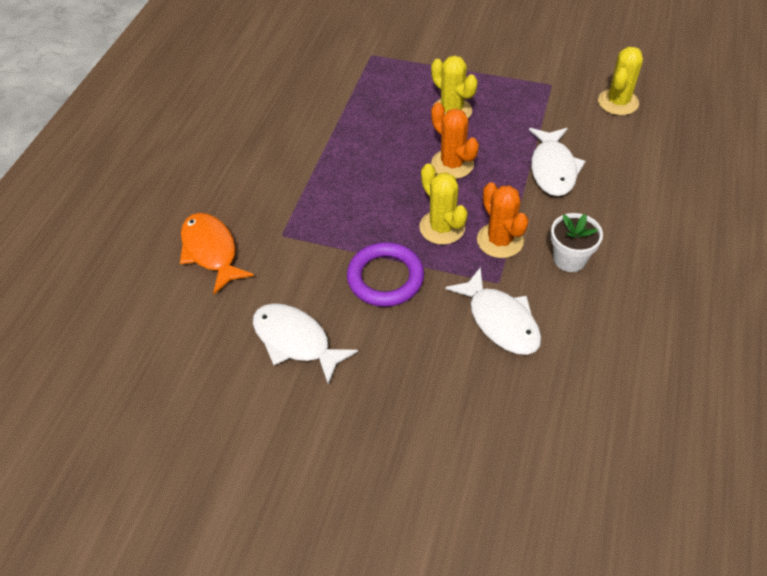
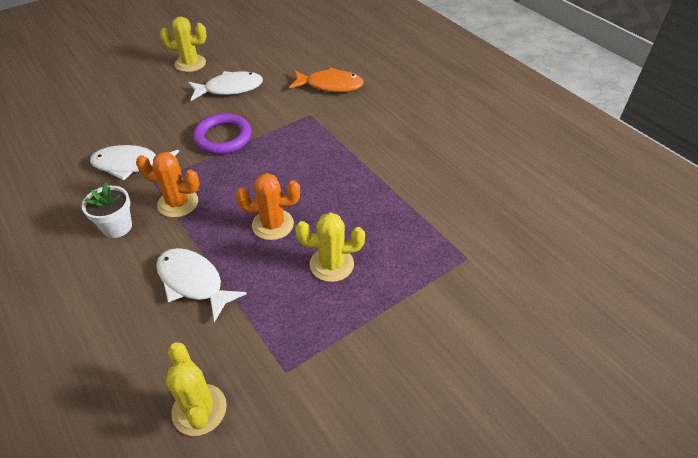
camera: 125 degrees right, 5 degrees down
yellow cactus [419,164,468,245] -> yellow cactus moved to [160,16,207,72]

